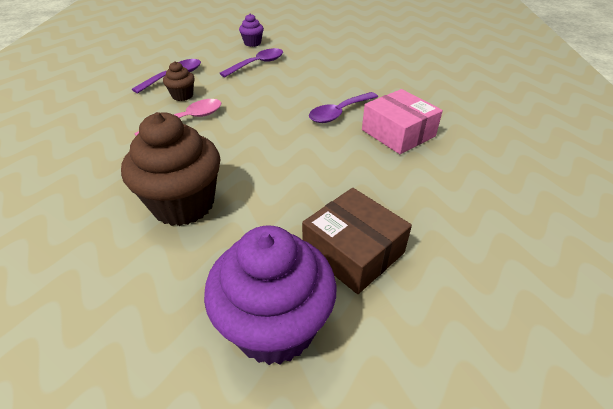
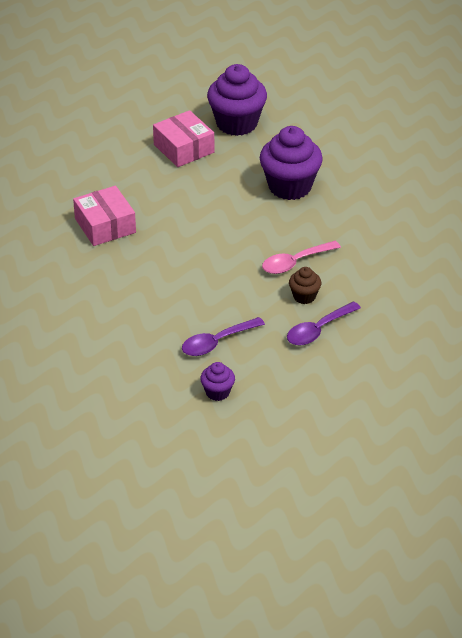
camera: 170 degrees left, 0 degrees up
brown cupcake [121,112,221,226] -> purple cupcake [260,126,323,200]
brown box [302,188,412,294] -> pink box [153,110,214,167]
purple spoon [309,92,378,123] -> none

